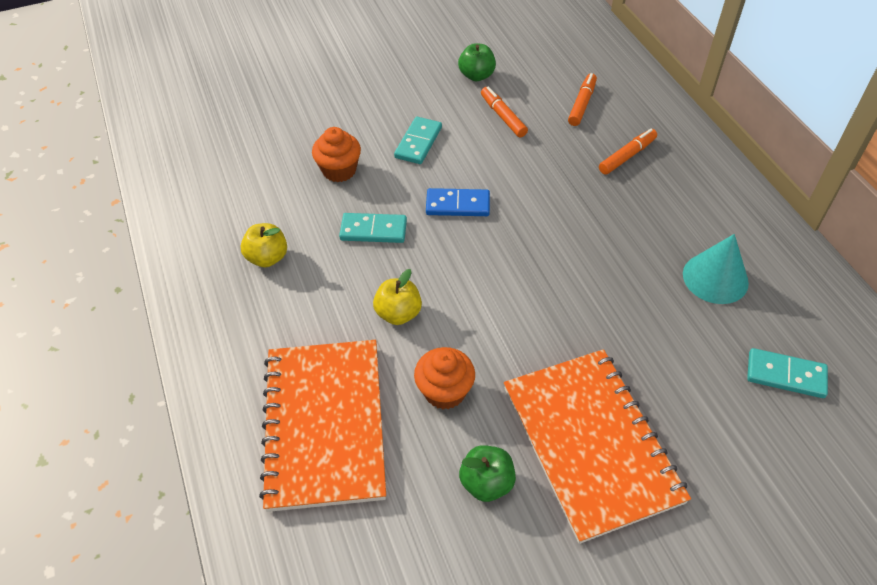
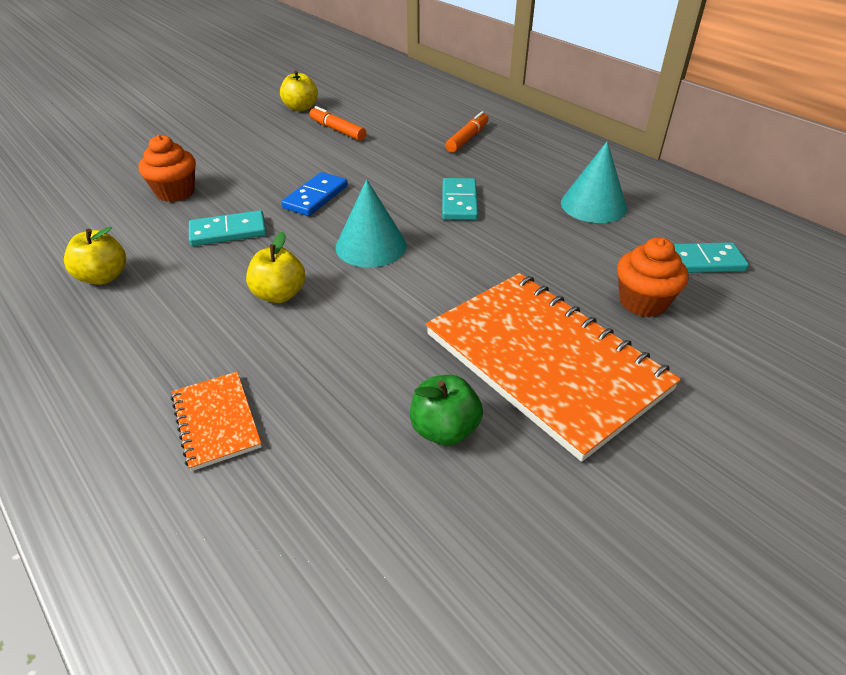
camera: 20 degrees left, 10 degrees down
orange notebook [259,340,386,512] -> orange notebook [171,372,262,471], size x0.45
turquoise domino [394,117,442,164] -> turquoise domino moved to [442,178,478,220]
orange cupcake [414,347,475,409] -> orange cupcake moved to [617,237,689,317]
blue domino [426,188,490,216] -> blue domino turned 45 degrees counterclockwise [281,172,348,216]
green apple [458,43,496,81] -> yellow apple [280,70,318,111]
orange marker [568,73,597,126] -> none
none -> turquoise cone [336,179,407,267]

